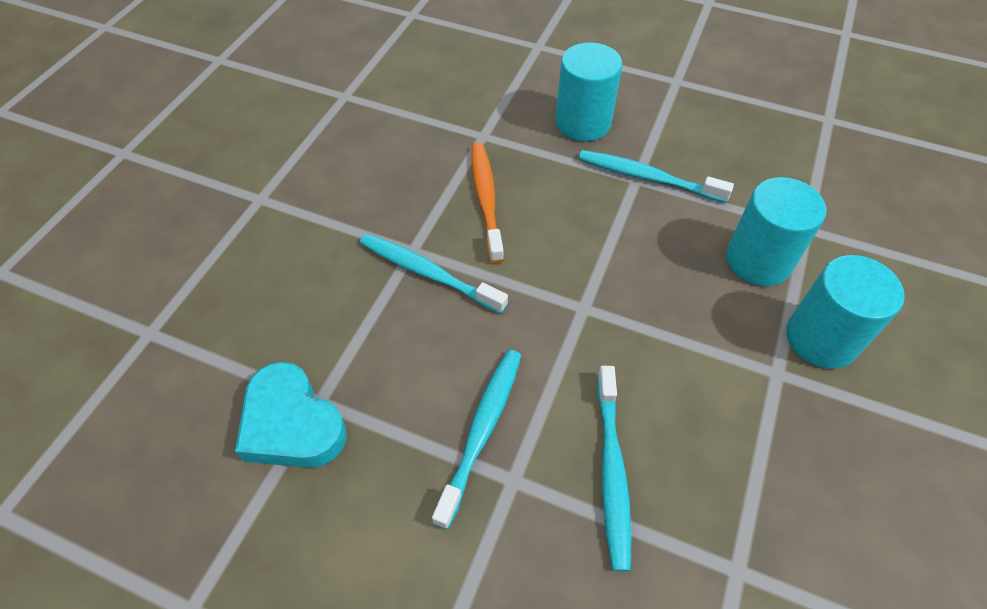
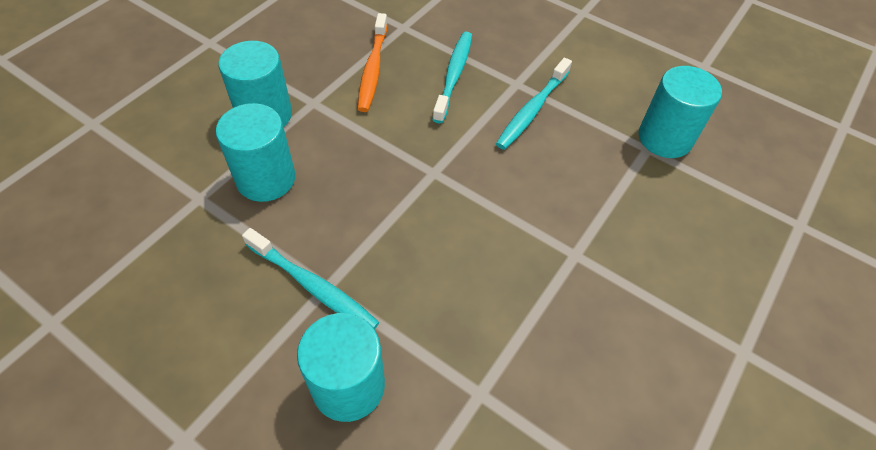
camera: 170 degrees left, 0 degrees up
turquoise heart [235,362,347,468] -> turquoise cylinder [639,66,722,158]
turquoise toothbrush [360,233,508,313] -> none
orange toothbrush [471,142,504,263] -> orange toothbrush moved to [358,13,388,112]

